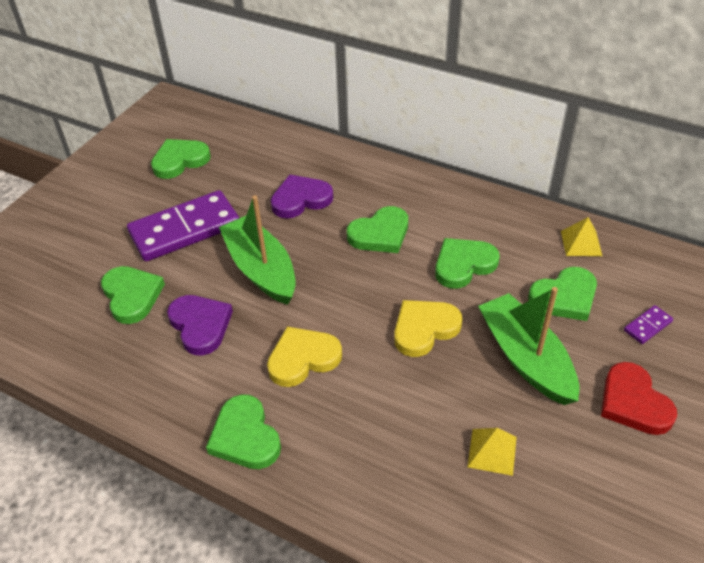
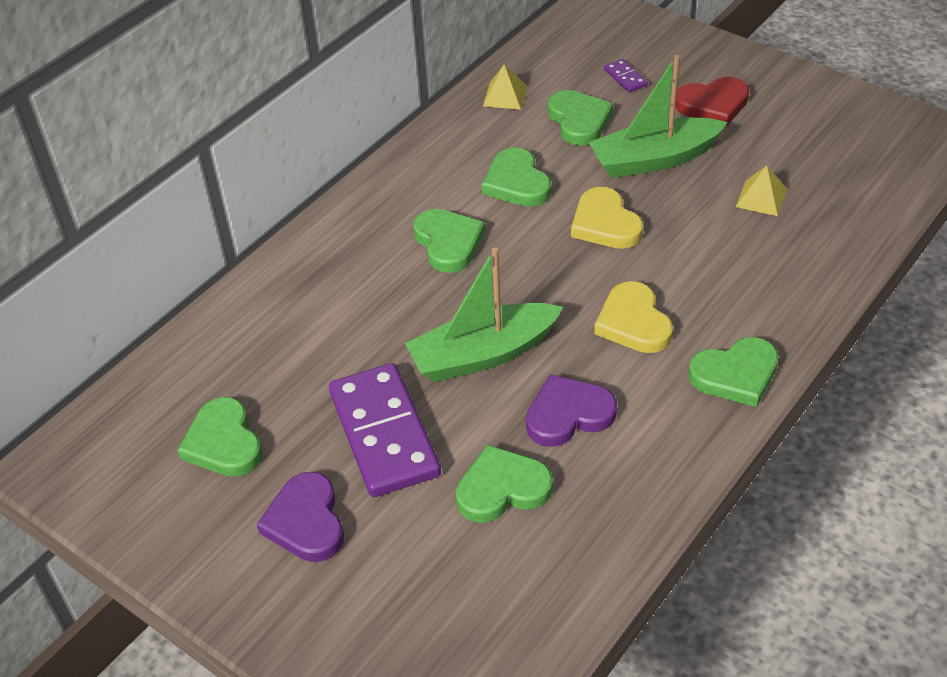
camera: 80 degrees left, 0 degrees up
purple heart [271,174,333,219] -> purple heart moved to [256,472,344,562]

